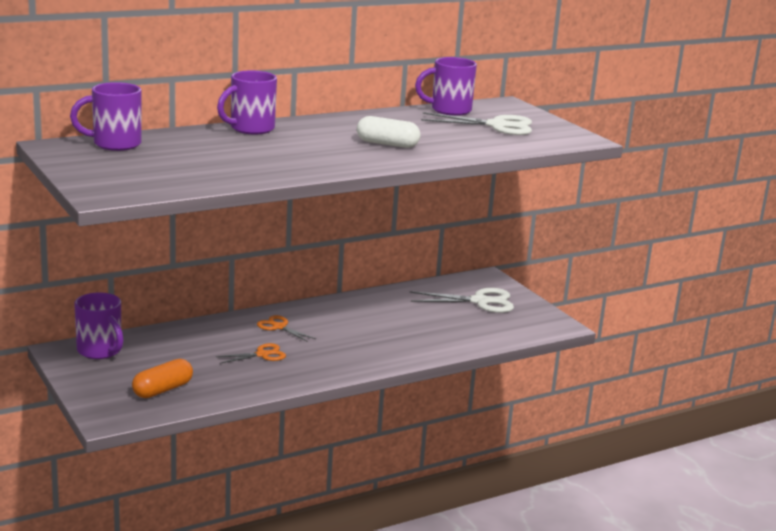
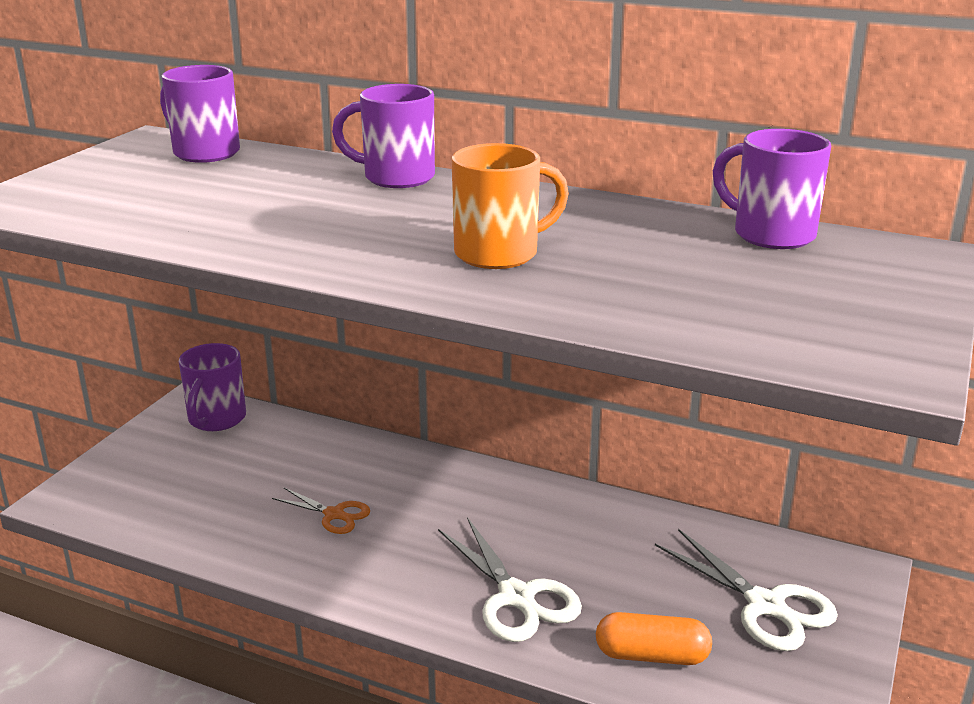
camera: 55 degrees right, 5 degrees up
orange capsule [132,359,193,398] -> orange capsule moved to [596,612,712,665]
orange scissors [257,315,316,342] -> none
white capsule [357,116,421,148] -> orange mug [451,143,569,269]
white scissors [421,112,532,135] -> white scissors moved to [438,517,582,642]

